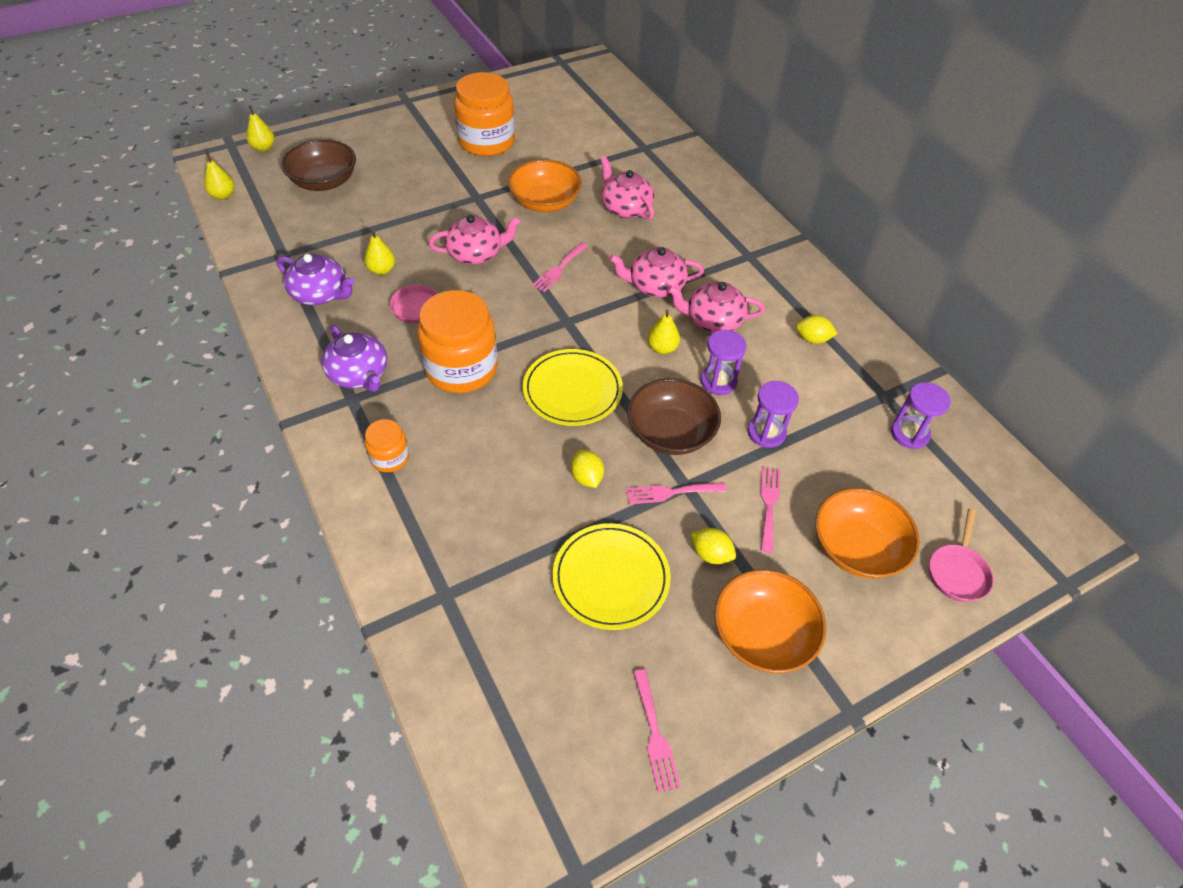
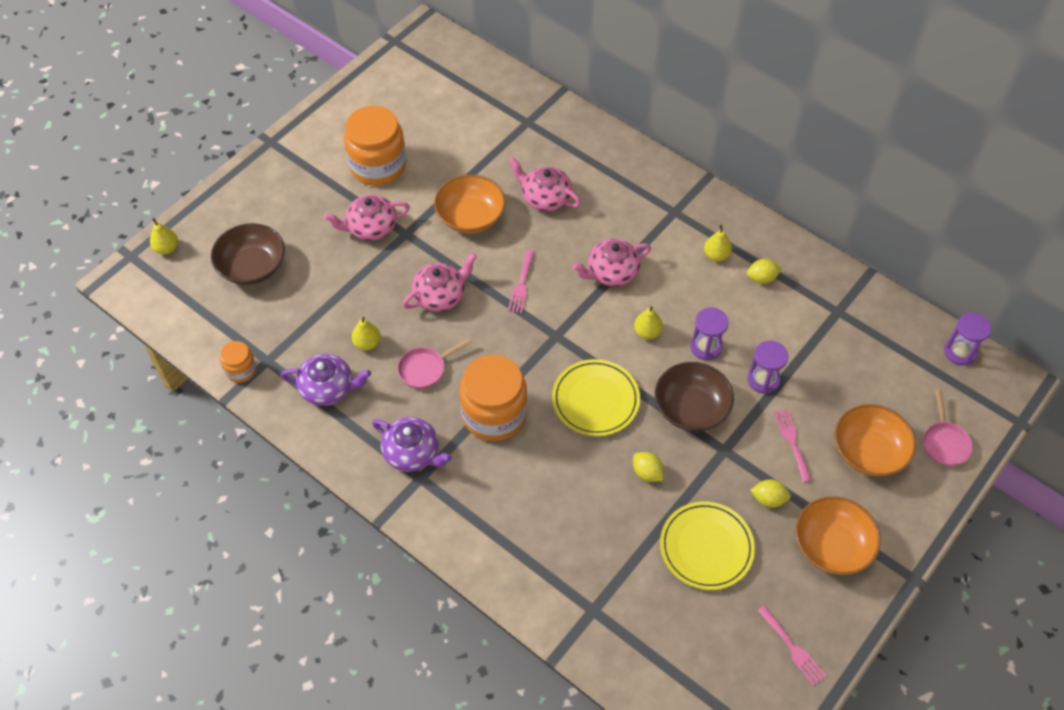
camera: 20 degrees left, 5 degrees up
yellow pear [204,153,235,200] -> yellow pear moved to [704,225,732,262]
orange jar [365,419,409,472] -> orange jar moved to [220,341,257,383]
pink fork [626,482,727,505] -> none
pink teapot [668,282,765,333] -> pink teapot moved to [324,194,410,241]
purple hourglass [891,382,951,449] -> purple hourglass moved to [944,312,992,365]

